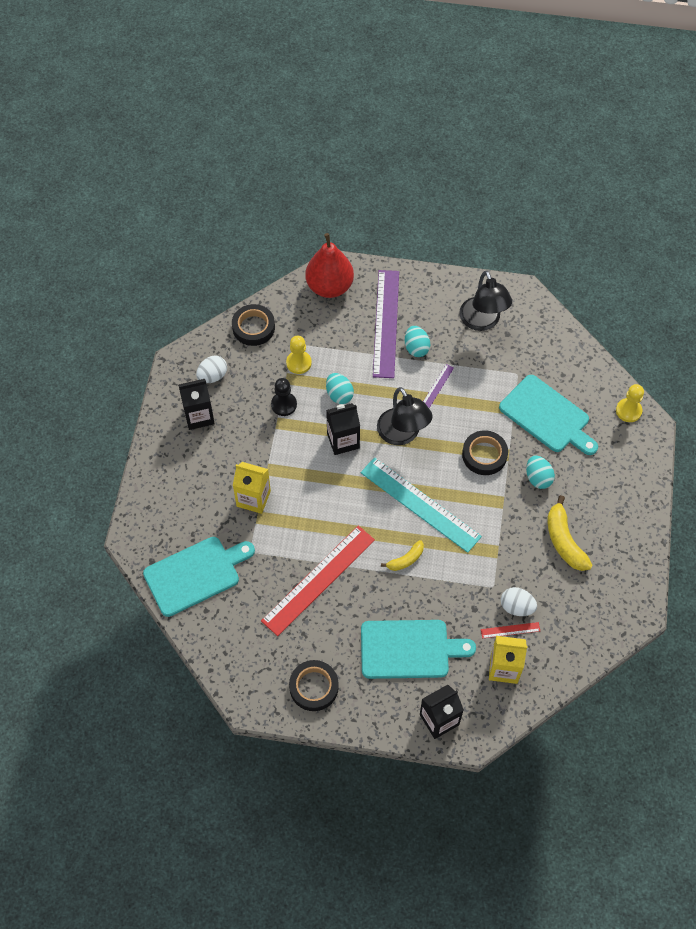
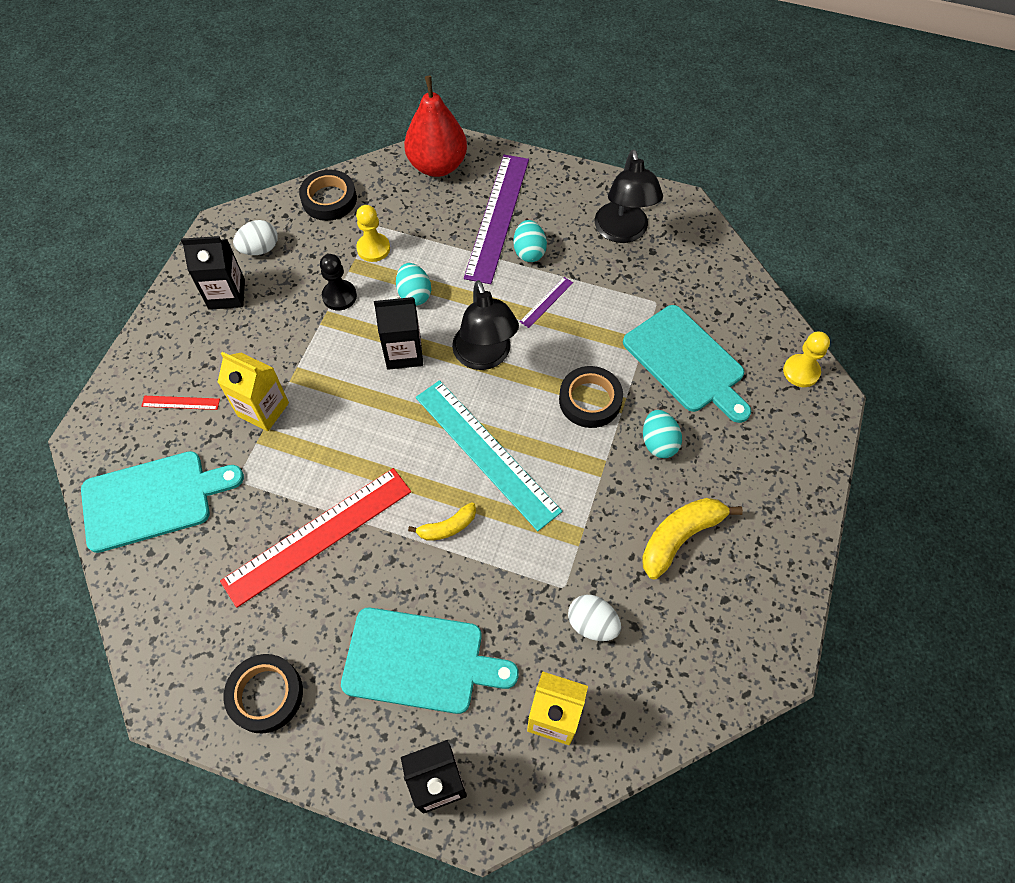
camera: 10 degrees right, 0 degrees up
red ruler [481,622,540,639] -> red ruler moved to [141,396,220,410]
yellow banana [548,495,593,571] -> yellow banana turned 60 degrees clockwise [642,498,743,579]

